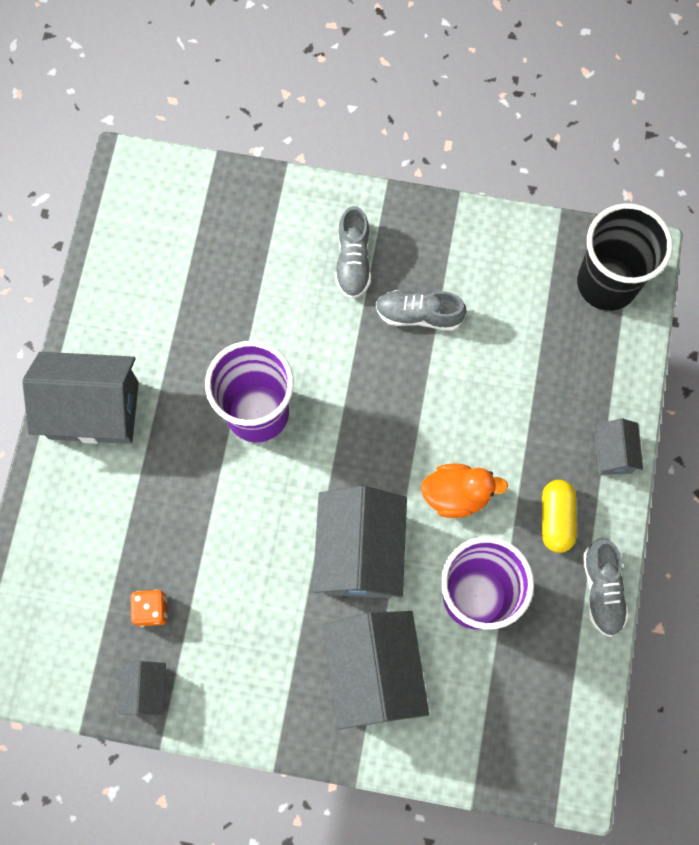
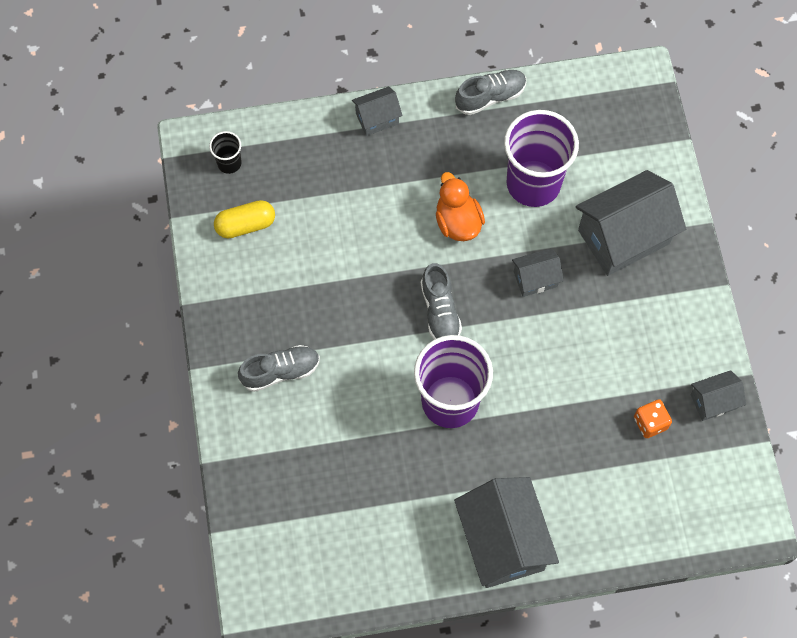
camera: 110 degrees left, 5 degrees down
grey house [313,486,407,598] -> grey house [512,248,564,297], size x0.50
grey shoe [376,290,467,331] -> grey shoe moved to [421,263,462,339]
yellow capsule [542,480,577,553] -> yellow capsule moved to [214,200,275,238]
black cup [577,203,673,311] -> black cup [209,131,242,174], size x0.44

